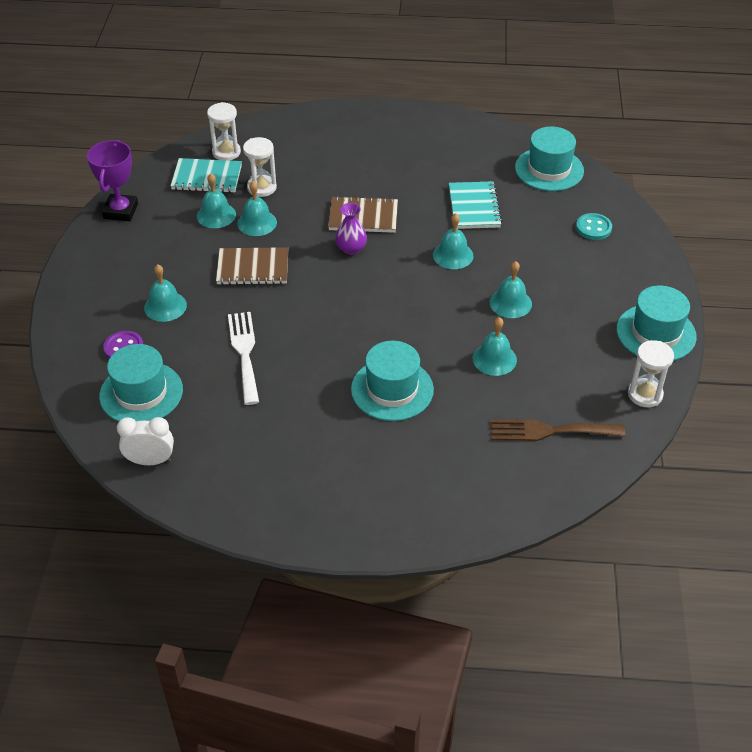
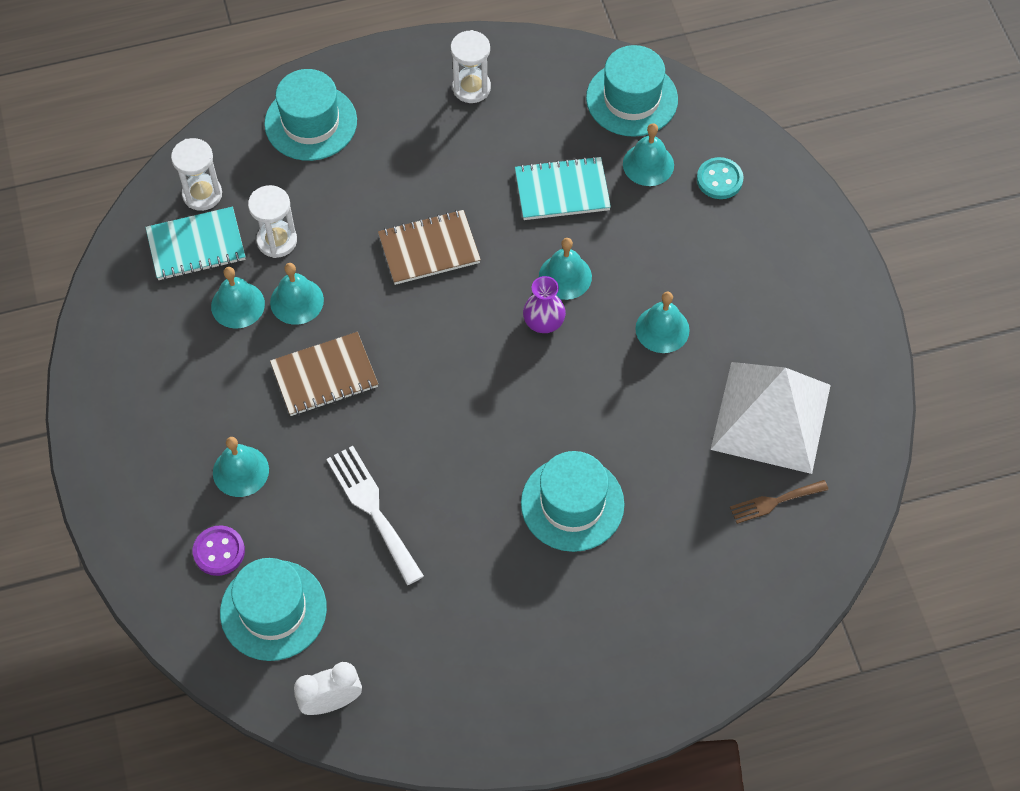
camera: 20 degrees left, 15 degrees up
purple trophy [87,140,138,221] -> none
purple vase [335,203,367,255] -> purple vase moved to [523,276,566,333]
turquoise notebook [449,181,502,229] -> turquoise notebook turned 75 degrees counterclockwise [515,156,611,220]
turquoise bell [472,317,517,376] -> turquoise bell moved to [623,123,674,186]
brown fork [491,419,625,441] -> brown fork [730,480,829,524], size x0.63
turquoise hat [616,286,697,361] -> turquoise hat moved to [264,69,357,161]
white hourglass [628,340,674,407] -> white hourglass moved to [451,30,491,103]
none -> white pyramid [711,362,831,474]

